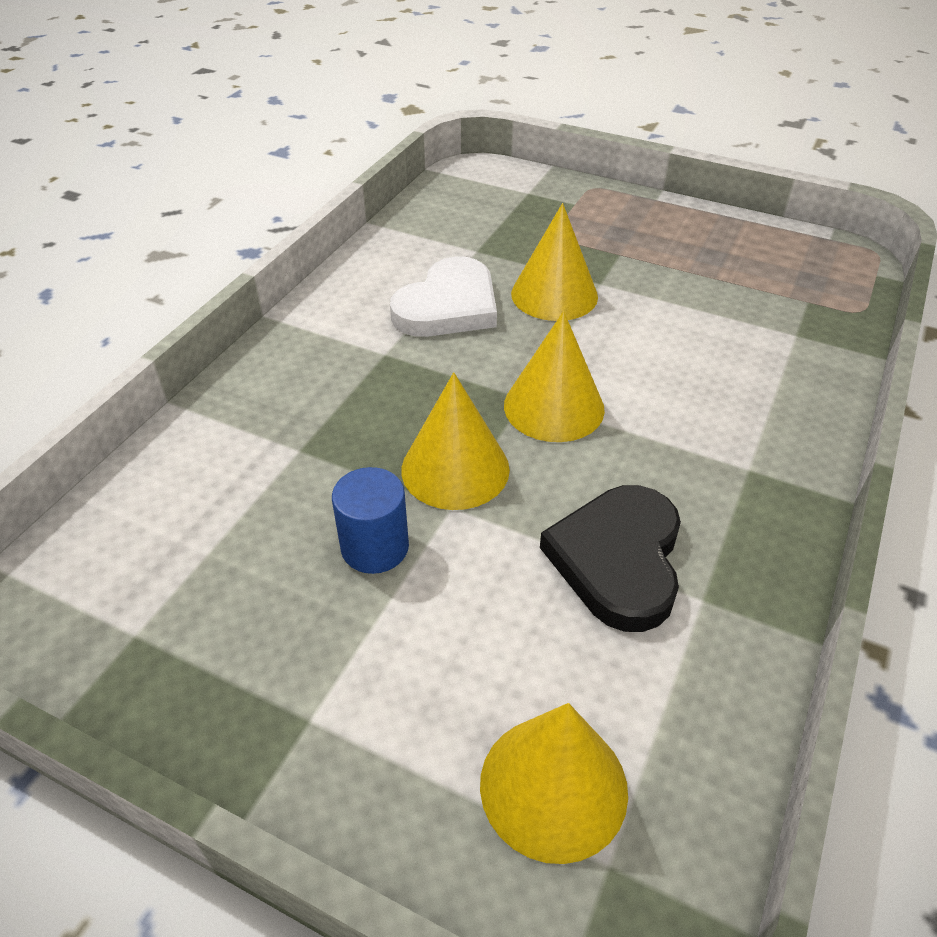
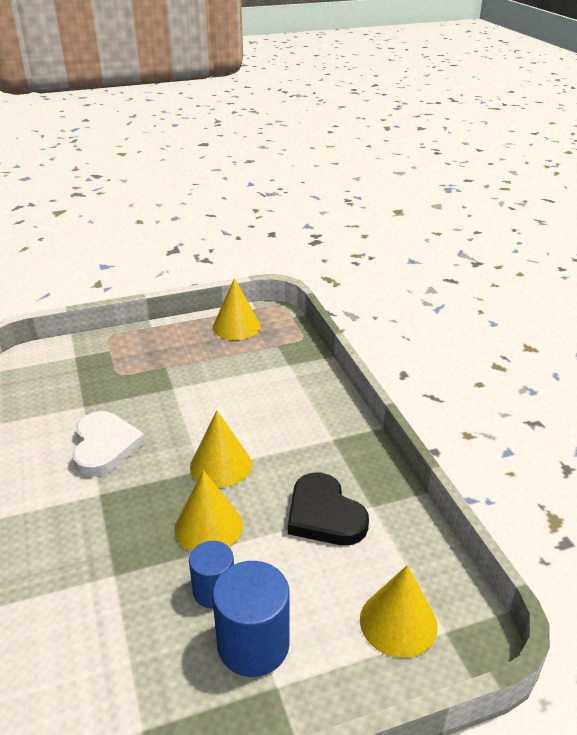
camera: 45 degrees left, 10 degrees down
yellow cone [511,203,598,321] -> yellow cone moved to [213,278,261,340]
none -> blue cylinder [212,561,290,677]

